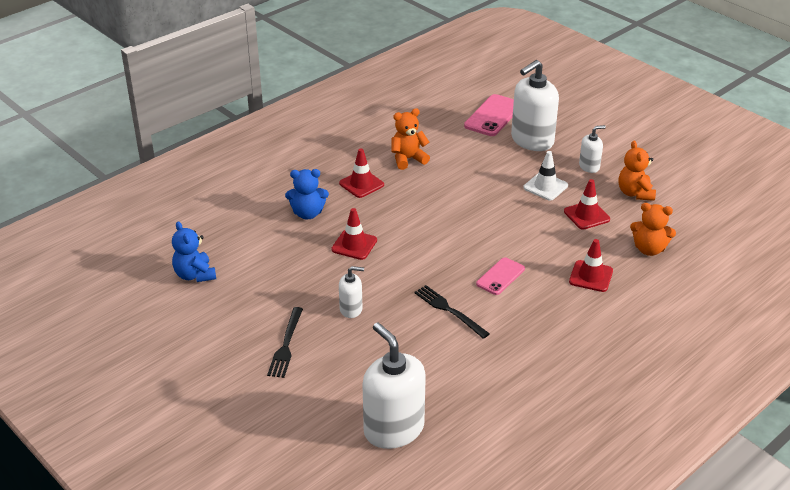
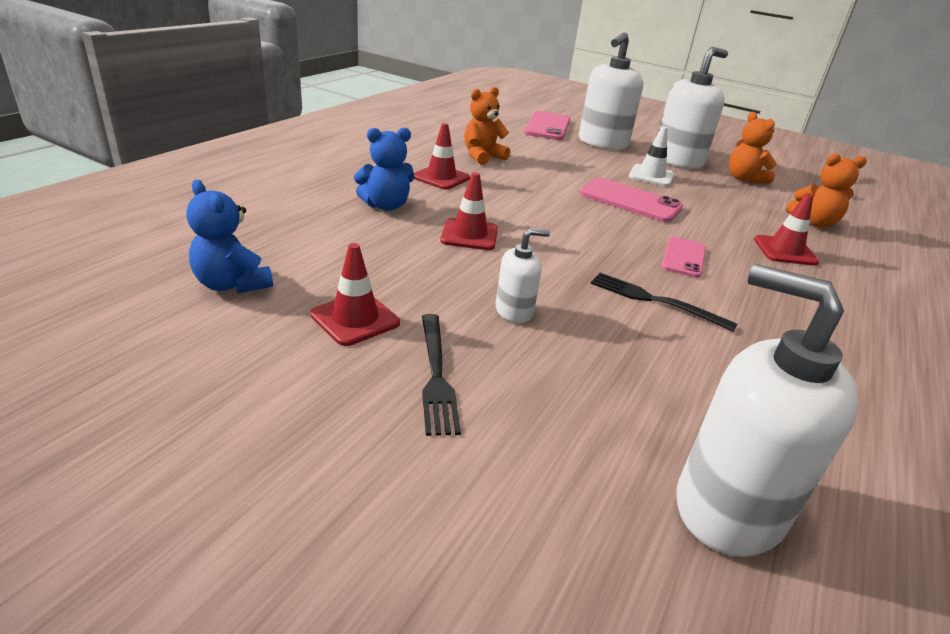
camera: 20 degrees left, 5 degrees down
red traffic cone [564,179,610,230] -> red traffic cone moved to [310,243,400,346]
white soap dispenser [579,125,606,173] -> white soap dispenser [659,47,728,169], size x2.00
none -> pink phone [579,178,683,222]

